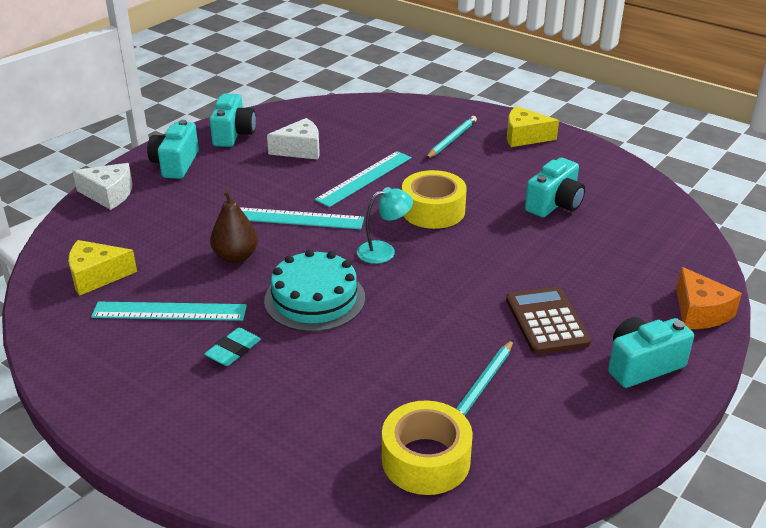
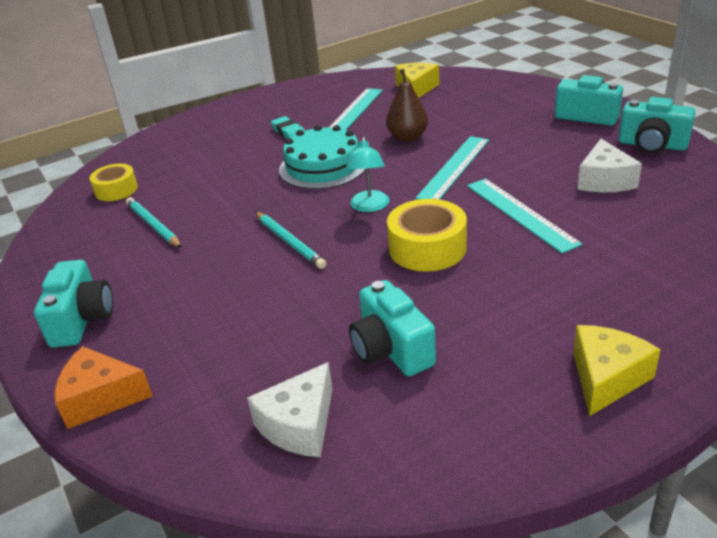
camera: 115 degrees right, 0 degrees up
white cheese [73,163,132,210] -> white cheese moved to [247,362,333,457]
yellow tape [382,400,473,495] -> yellow tape [90,164,138,201], size x0.66
turquoise pencil [426,116,477,159] -> turquoise pencil moved to [255,212,327,269]
brown calculator [506,287,591,354] -> none

